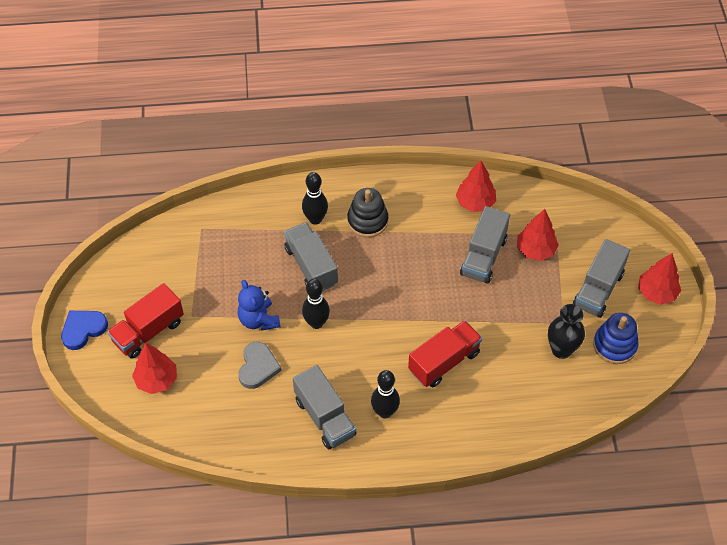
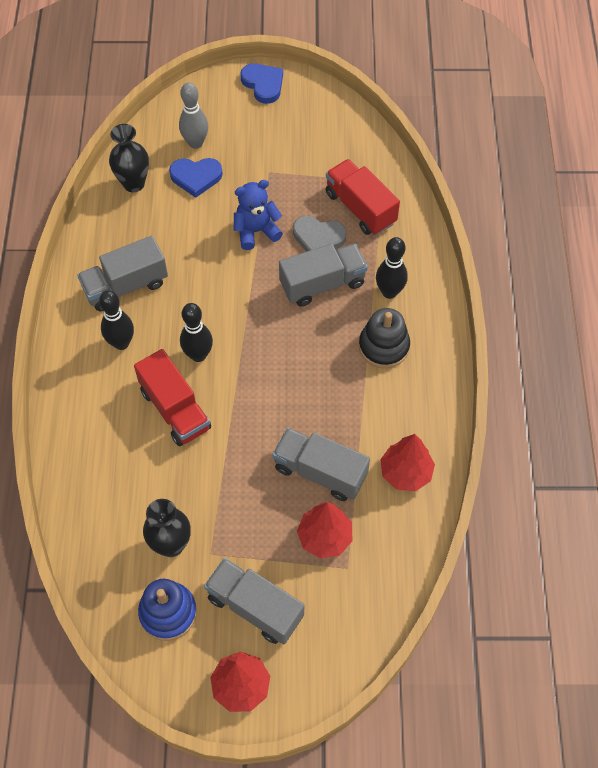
camera: 95 degrees right, 5 degrees up
red truck [107,283,184,359] -> red truck moved to [326,159,400,235]
red tree [132,343,177,394] -> grey bowling pin [179,83,208,149]
grey heart [238,342,282,389] -> grey heart moved to [293,216,346,252]
black bowling pin [302,279,330,329] -> black bowling pin moved to [180,303,213,362]
none -> black vase [109,124,149,192]
none -> blue heart [169,158,223,198]

